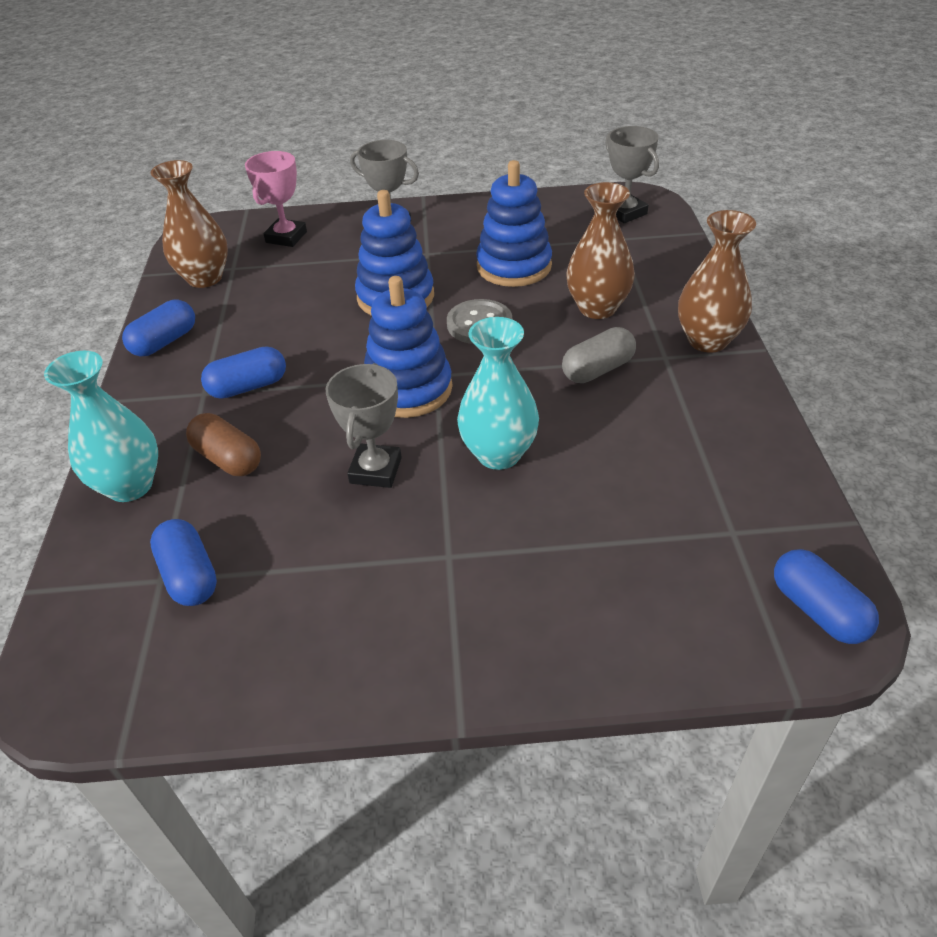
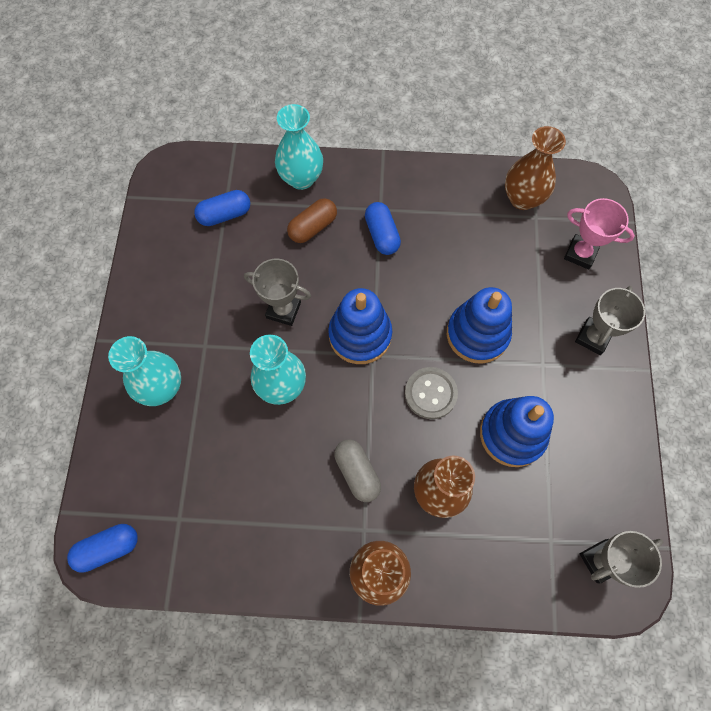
camera: 95 degrees right, 25 degrees up
blue capsule [122,300,195,356] -> none
none -> turquoise vase [108,336,181,406]

